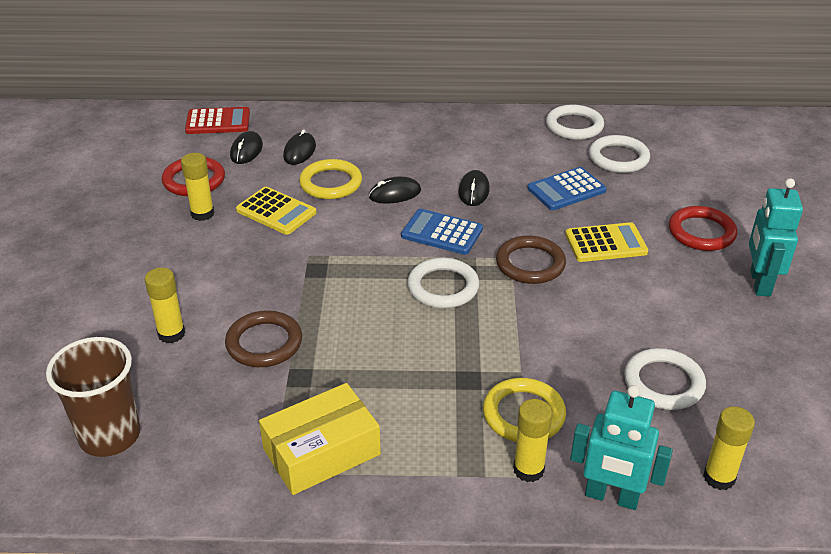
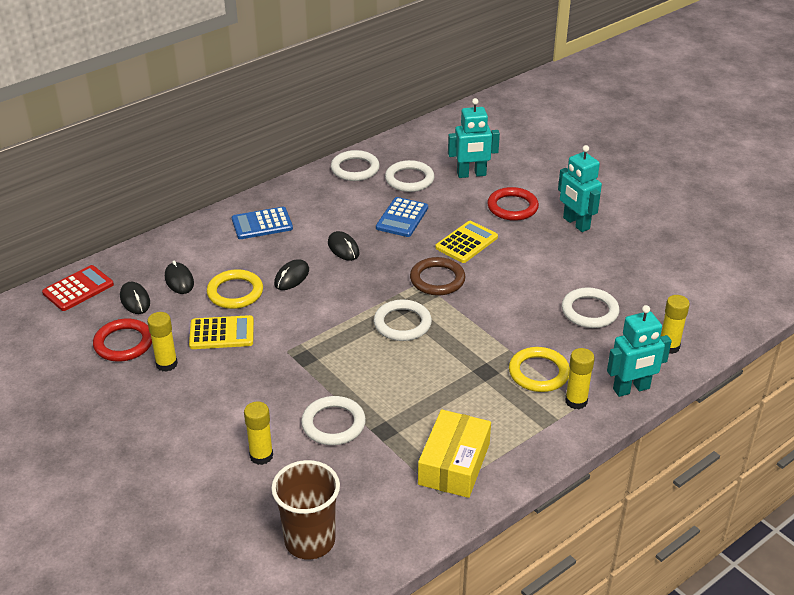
camera: 40 degrees left, 0 degrees up
brown ring [225,310,302,367] -> white ring [301,396,366,445]
blue calculator [401,209,483,255] -> blue calculator moved to [232,207,293,239]
none -> turquoise robot [448,98,500,178]

